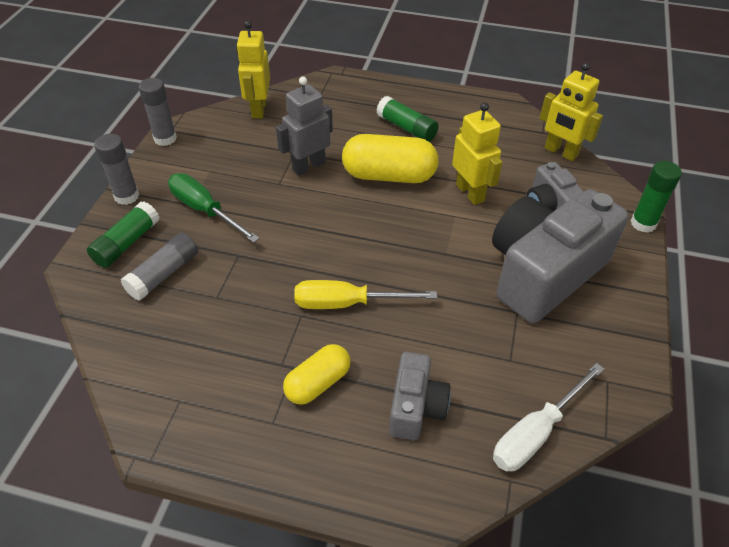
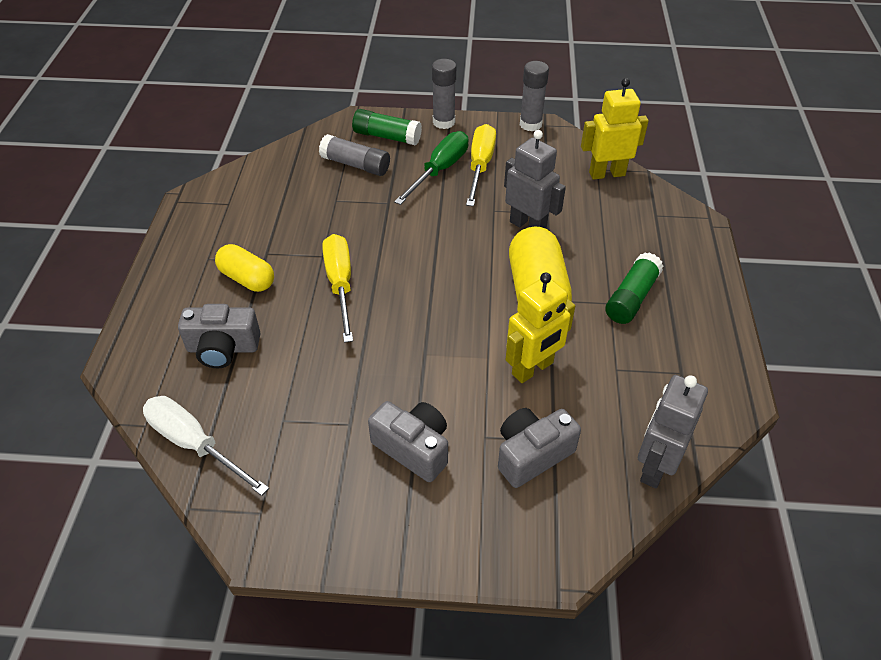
camera: 80 degrees right, 0 degrees up
grey camera [492,189,629,323] -> grey camera [368,401,448,482], size x0.51
yellow robot [540,63,603,161] -> grey robot [638,375,708,489]
green glue stick [631,161,682,233] -> none
none -> yellow screwdriver [466,124,496,206]

